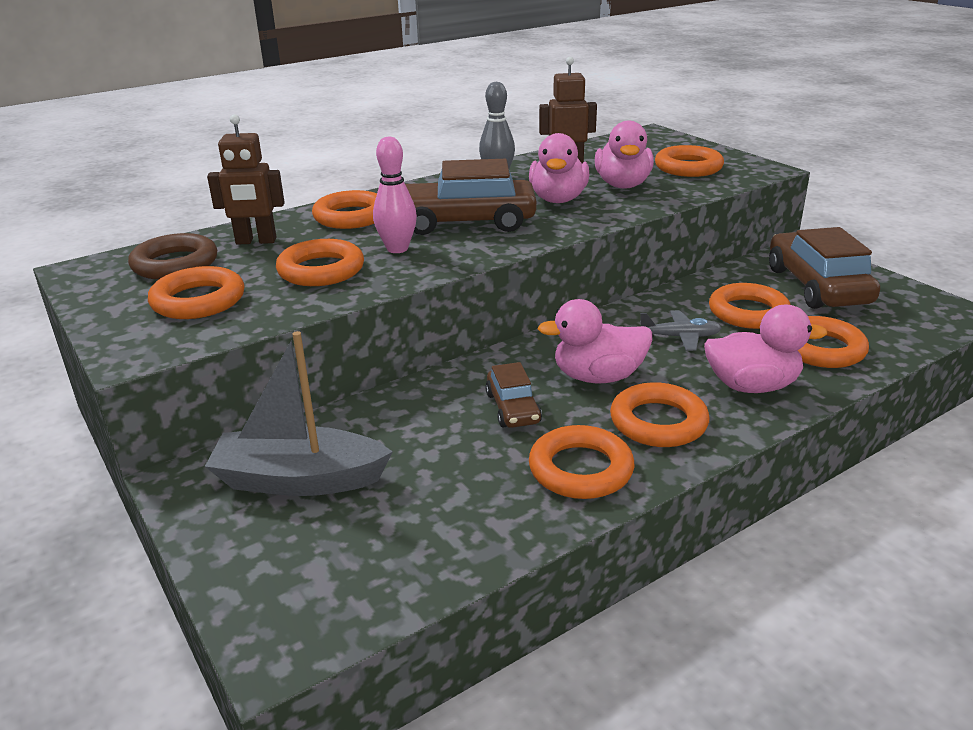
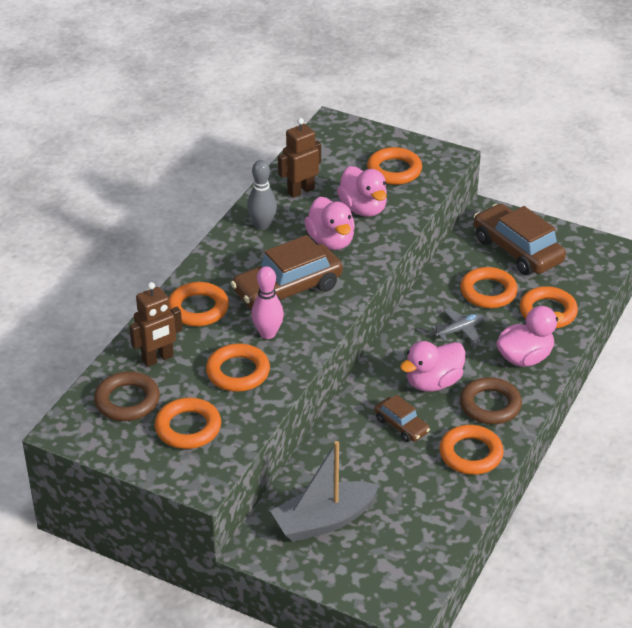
camera: 30 degrees left, 10 degrees up
orange ring [610,382,709,447] -> brown ring [460,377,522,424]

